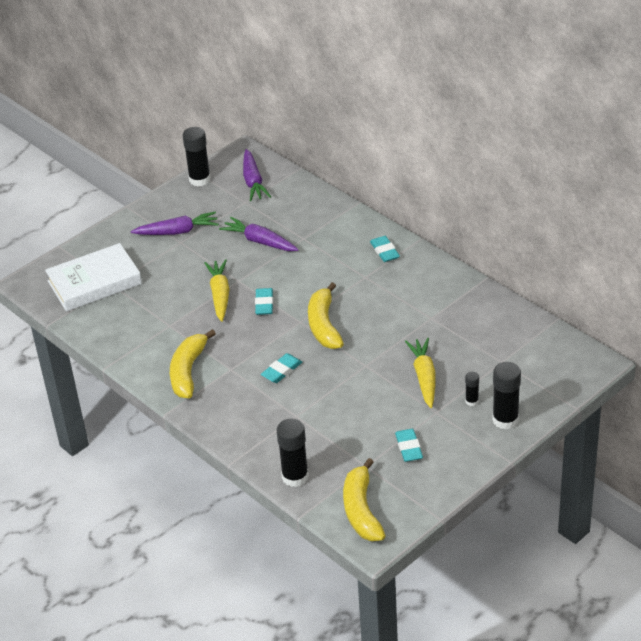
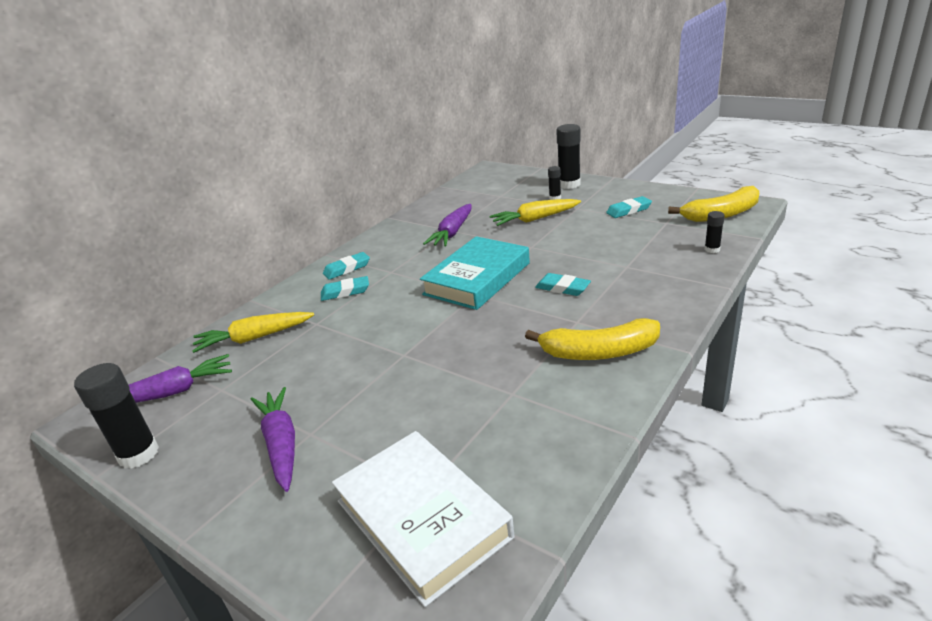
camera: 100 degrees left, 10 degrees down
yellow carrot [204,259,229,322] -> yellow carrot moved to [192,312,314,353]
purple carrot [219,217,299,251] -> purple carrot moved to [423,204,471,246]
turquoise eraser [255,288,273,315] -> turquoise eraser moved to [321,276,369,301]
black glue stick [276,419,309,487] -> black glue stick [705,211,725,253], size x0.52
yellow banana [308,282,344,349] -> turquoise book [420,236,530,310]

